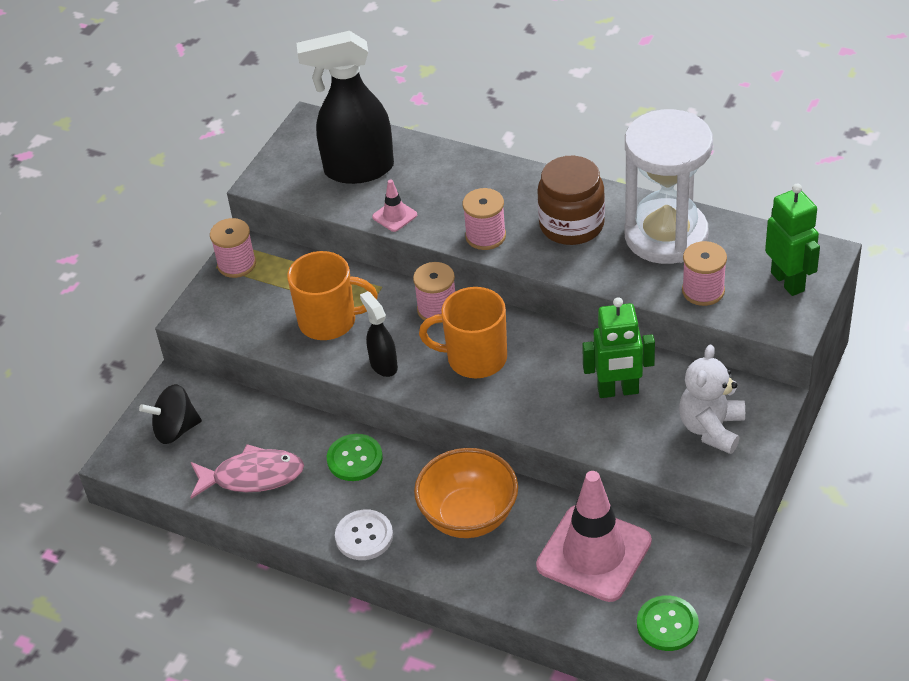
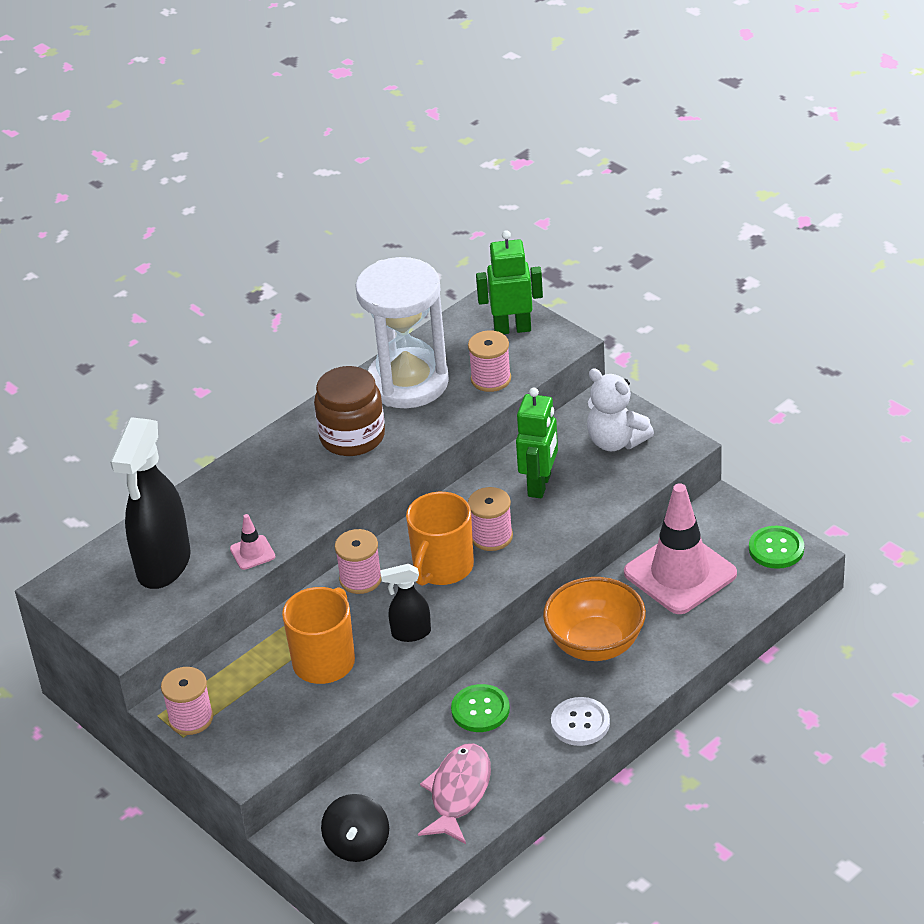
camera: 70 degrees left, 5 degrees down
pink spool [463,188,506,250] -> pink spool moved to [468,487,513,551]

